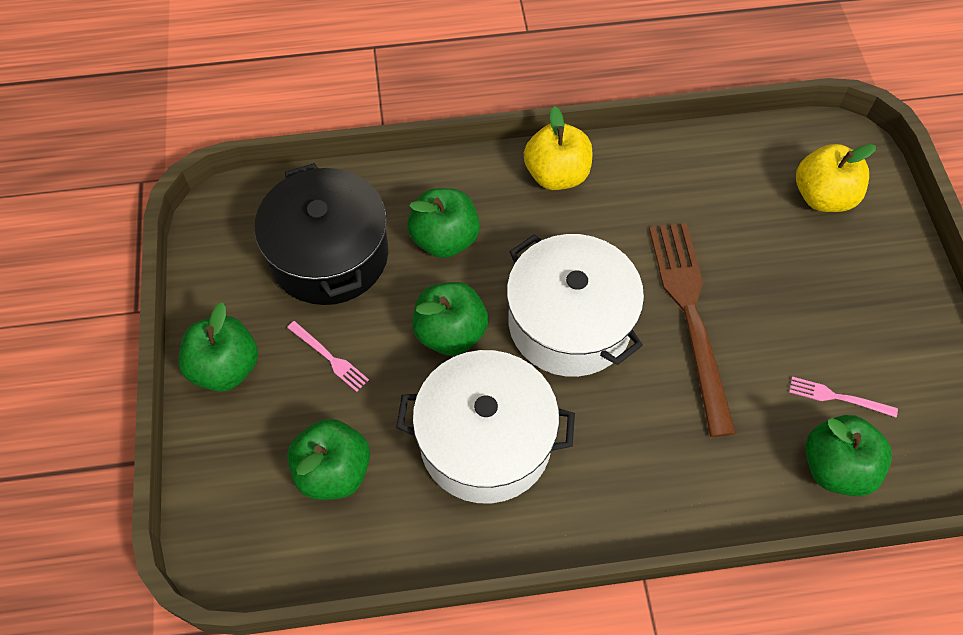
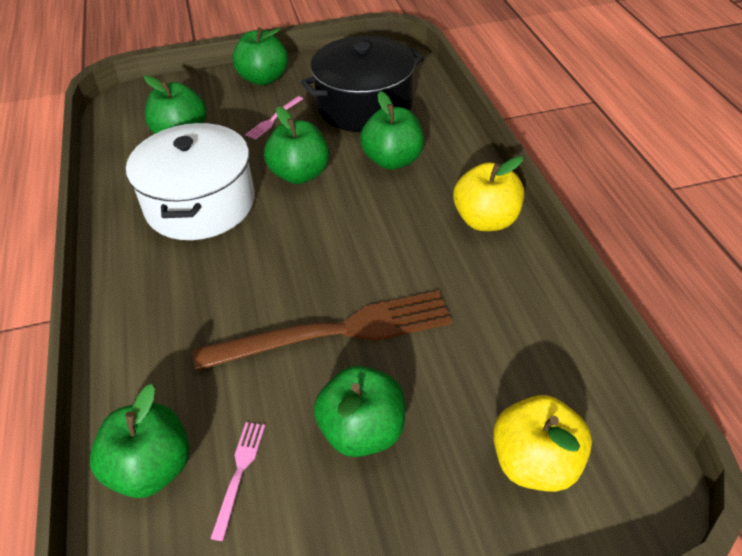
camera: 85 degrees right, 15 degrees down
white pot [507,234,644,377] -> none
none -> green apple [314,366,405,457]

